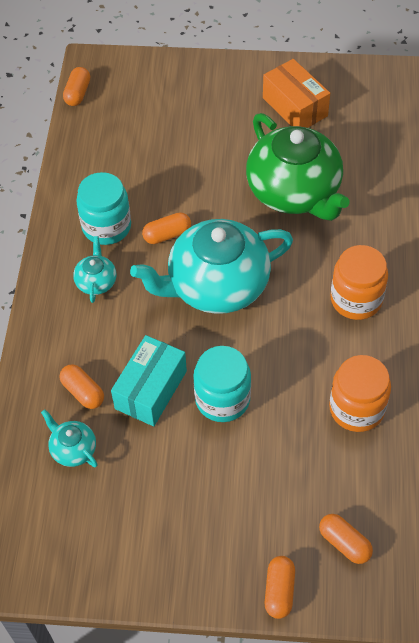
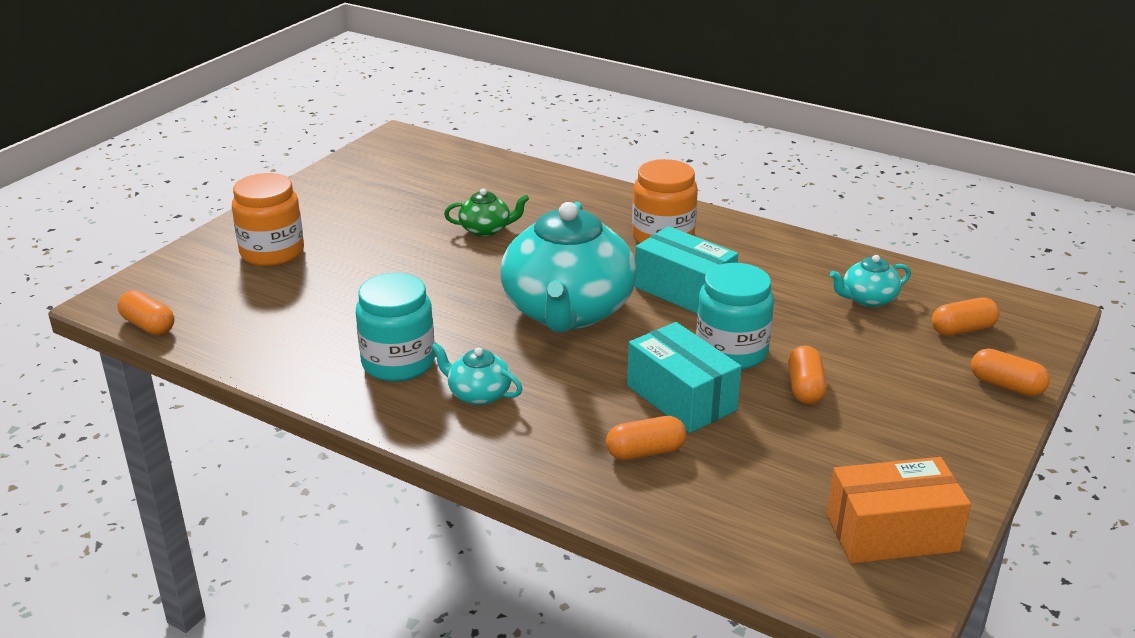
camera: 65 degrees left, 25 degrees down
turquoise teapot [41,409,98,467] -> turquoise teapot moved to [830,255,911,307]
orange capsule [142,212,191,244] -> orange capsule moved to [788,345,827,404]
green teapot [246,113,350,221] -> green teapot [444,189,529,237], size x0.43
orange box [263,59,330,128] -> orange box moved to [827,457,971,563]
orange jar [329,355,391,432] -> orange jar moved to [232,173,304,266]
none -> turquoise box [634,226,738,313]

